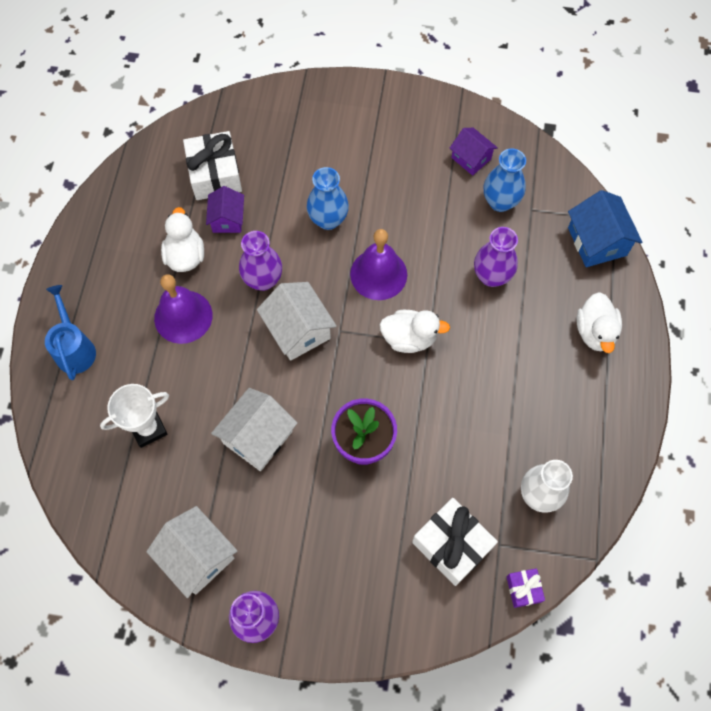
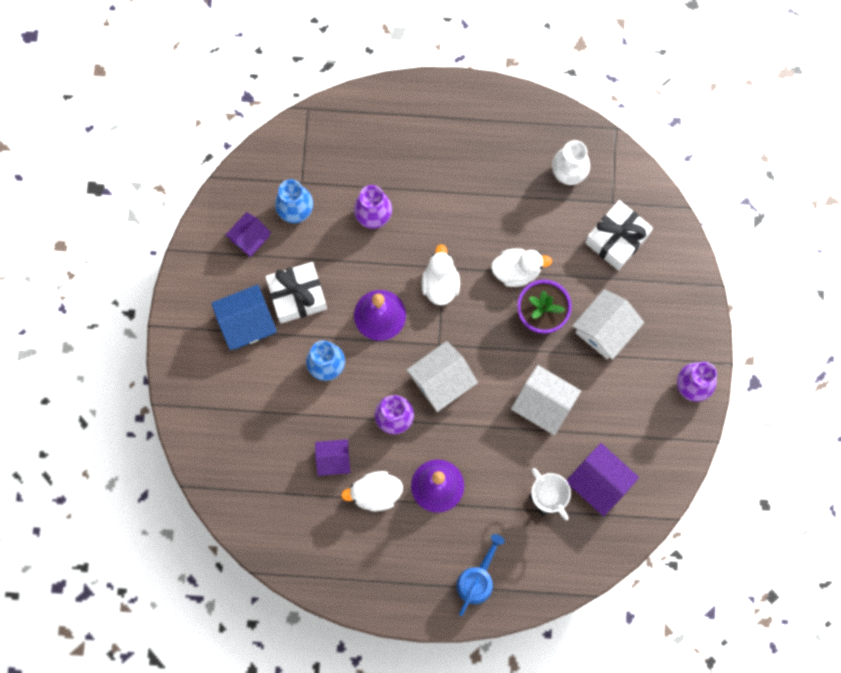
camera: 95 degrees left, 10 degrees up
blue watering can [45,285,96,380] -> blue watering can turned 135 degrees clockwise [456,534,505,616]
white house [146,506,237,598] -> white house moved to [572,289,644,360]
white gift [183,131,242,200] -> white gift moved to [265,262,327,323]
purple gift [506,568,545,608] -> none
blue house [568,190,642,267] -> blue house moved to [211,284,277,350]
white duck [576,292,622,353] -> white duck moved to [491,248,552,287]
none -> purple house [566,443,639,516]

